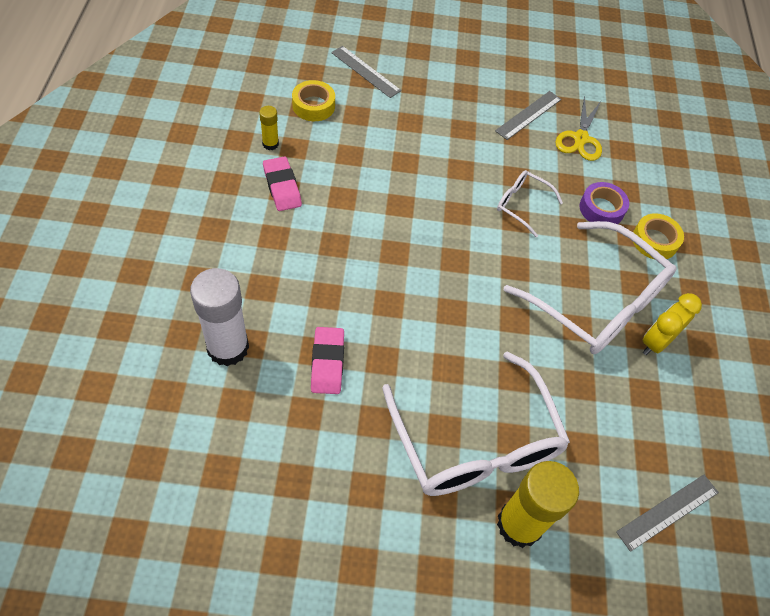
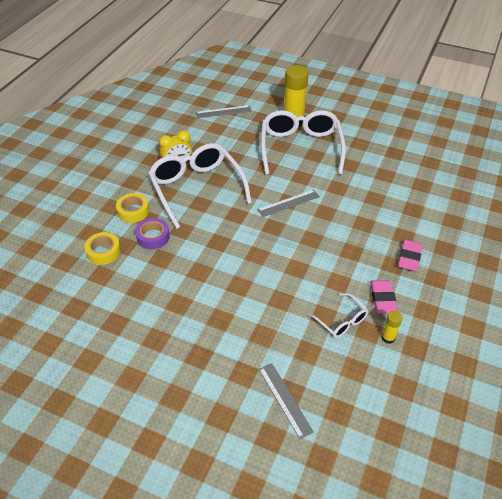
camera: 155 degrees left, 10 degrees down
white glue stick [190,268,249,366] -> none
yellow tape [292,80,335,121] -> yellow tape moved to [85,232,121,265]
pink eraser [311,327,344,394] -> pink eraser moved to [398,240,423,271]
grey ruler [495,91,562,140] -> grey ruler moved to [257,190,320,217]
white glasses [497,170,563,238] -> white glasses moved to [308,293,369,338]
yellow scissors [555,96,602,161] -> none

